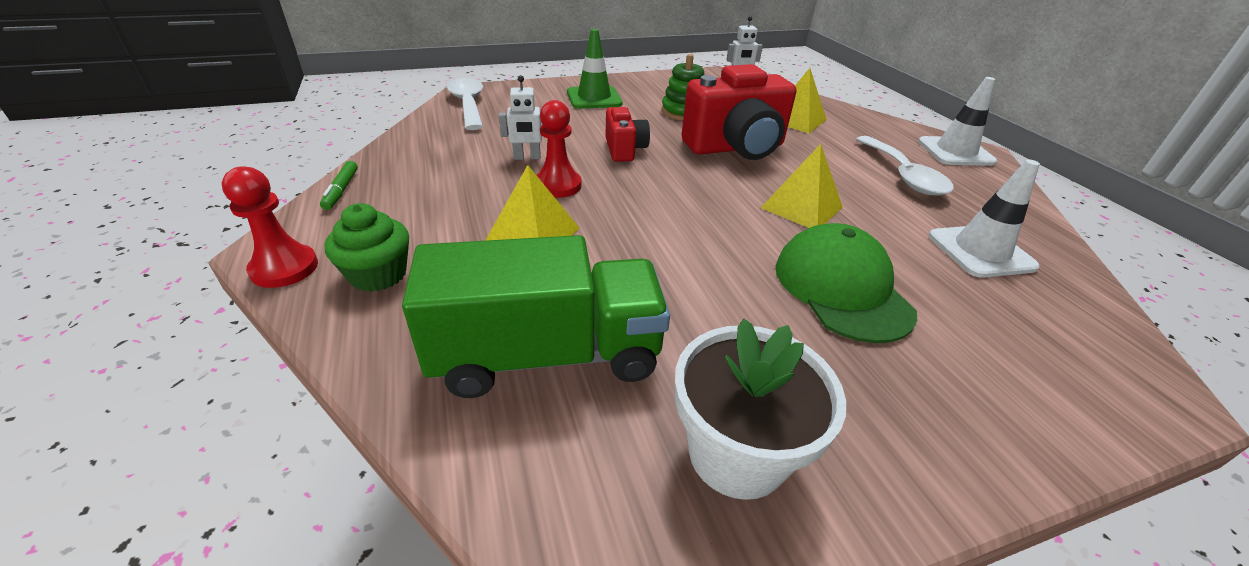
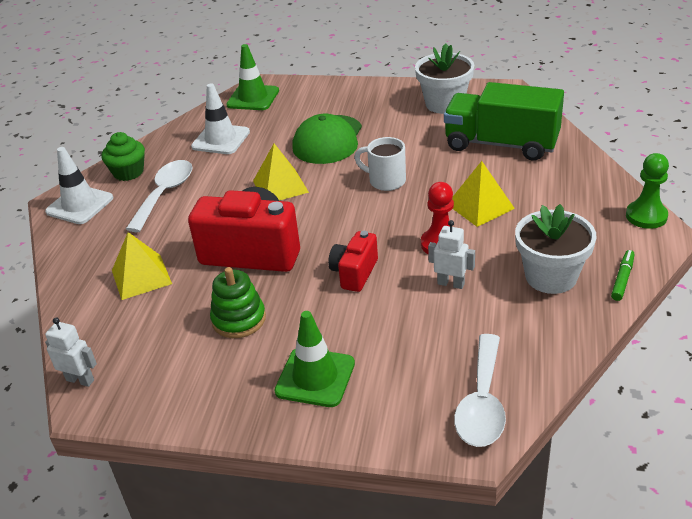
camera: 145 degrees left, 0 degrees up
red pawn [222,166,318,288] -> green pawn [626,153,669,229]
green cupcake [325,203,409,292] -> green cupcake moved to [102,132,145,181]
none -> green traffic cone [226,44,279,110]
none -> white mug [354,137,406,191]
none -> white flower pot [515,204,596,294]

